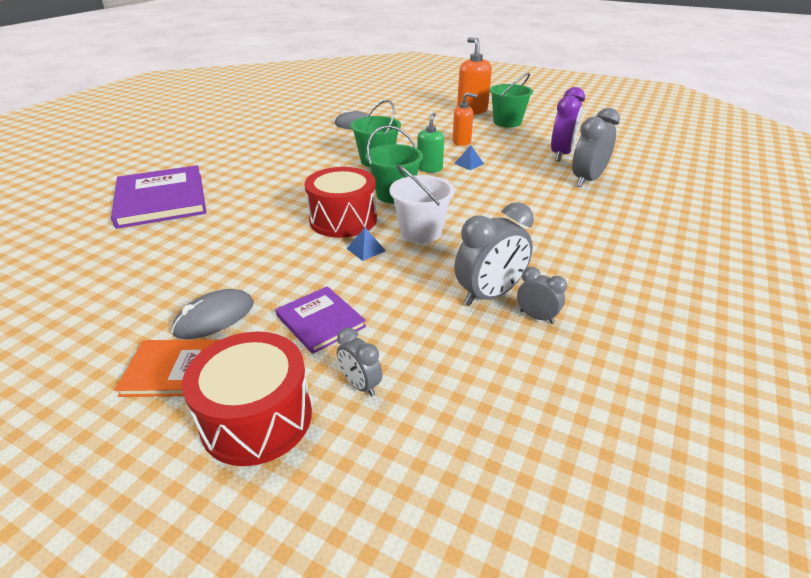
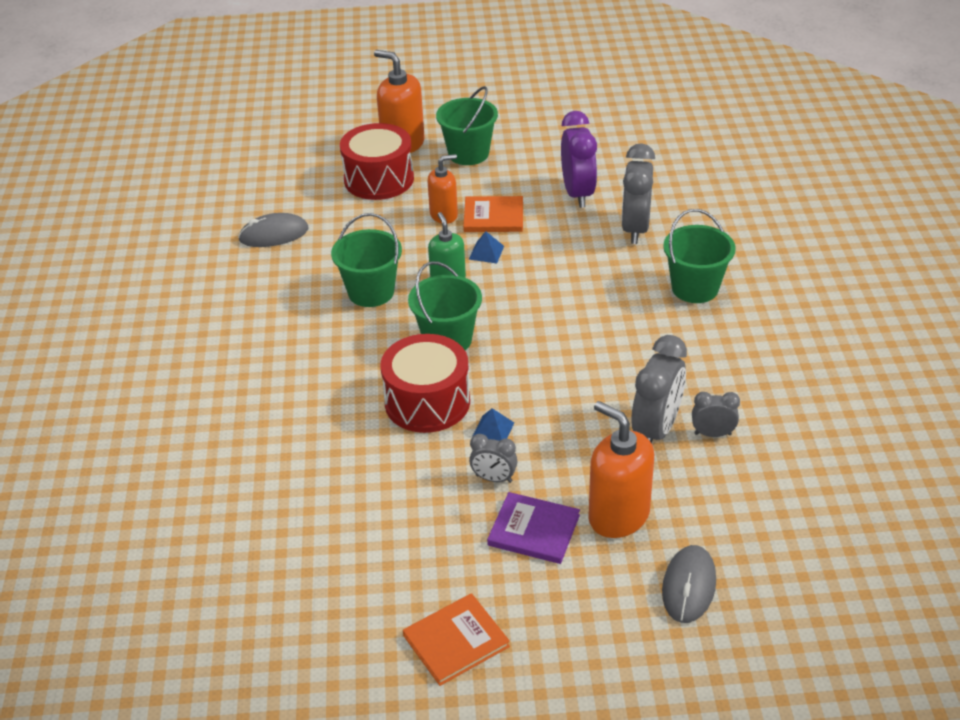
camera: 30 degrees left, 5 degrees up
purple book [111,165,206,229] -> none
grey mouse [172,289,254,339] -> grey mouse moved to [662,545,716,623]
red drum [182,332,312,466] -> red drum moved to [340,123,414,200]
grey clock [337,328,382,396] -> grey clock moved to [469,434,518,483]
white bucket [390,165,455,243] -> none
none -> orange book [463,196,523,232]
none -> orange soap dispenser [588,401,654,538]
none -> green bucket [663,209,736,303]

